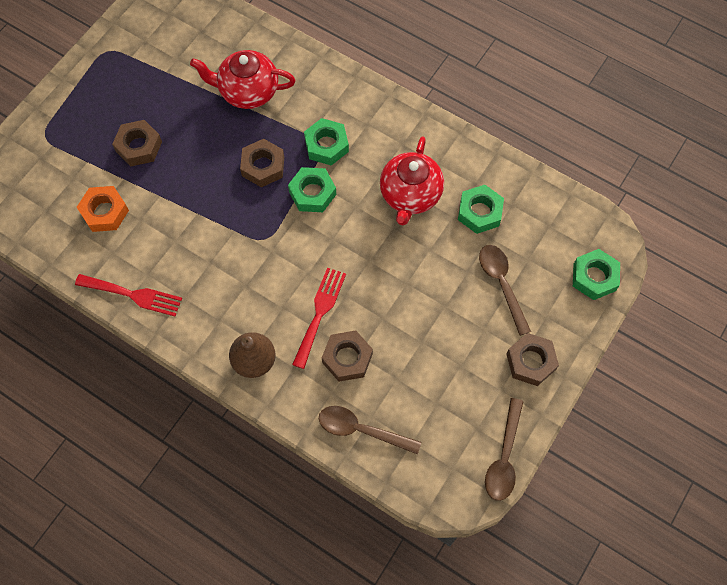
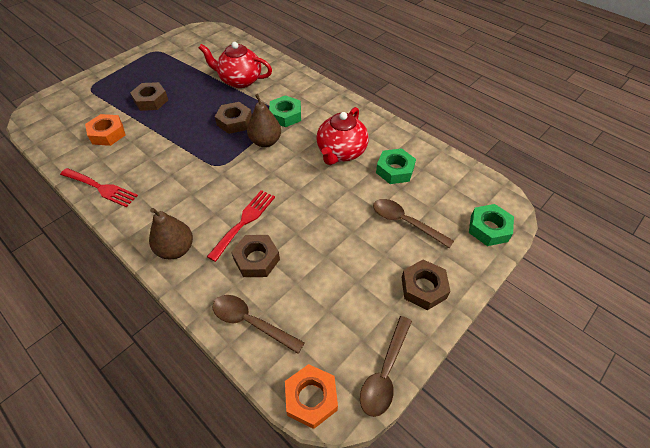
camera: 10 degrees right, 15 degrees down
green nut [288,167,336,212] -> brown pear [247,94,281,147]
brown spoon [479,245,531,336] -> brown spoon turned 45 degrees counterclockwise [373,199,454,248]
none -> orange nut [285,364,338,429]

